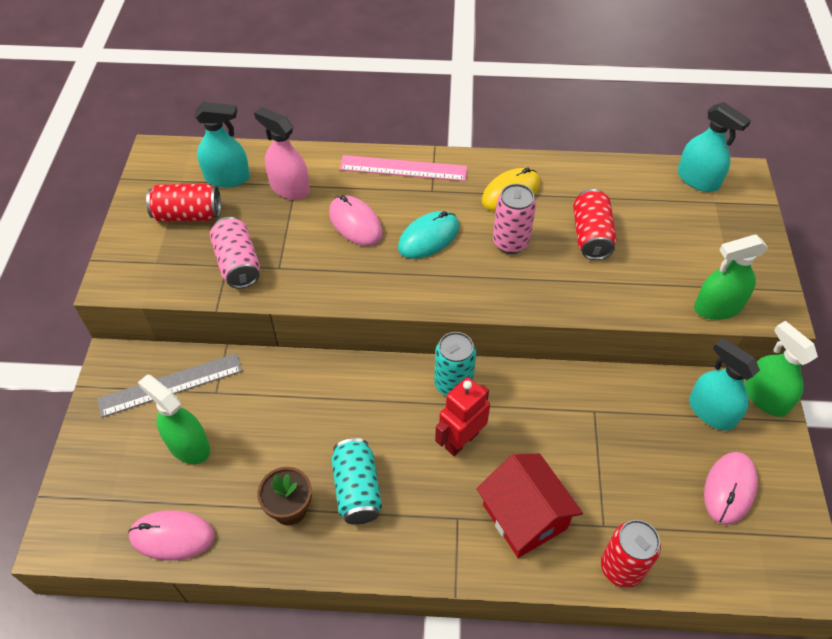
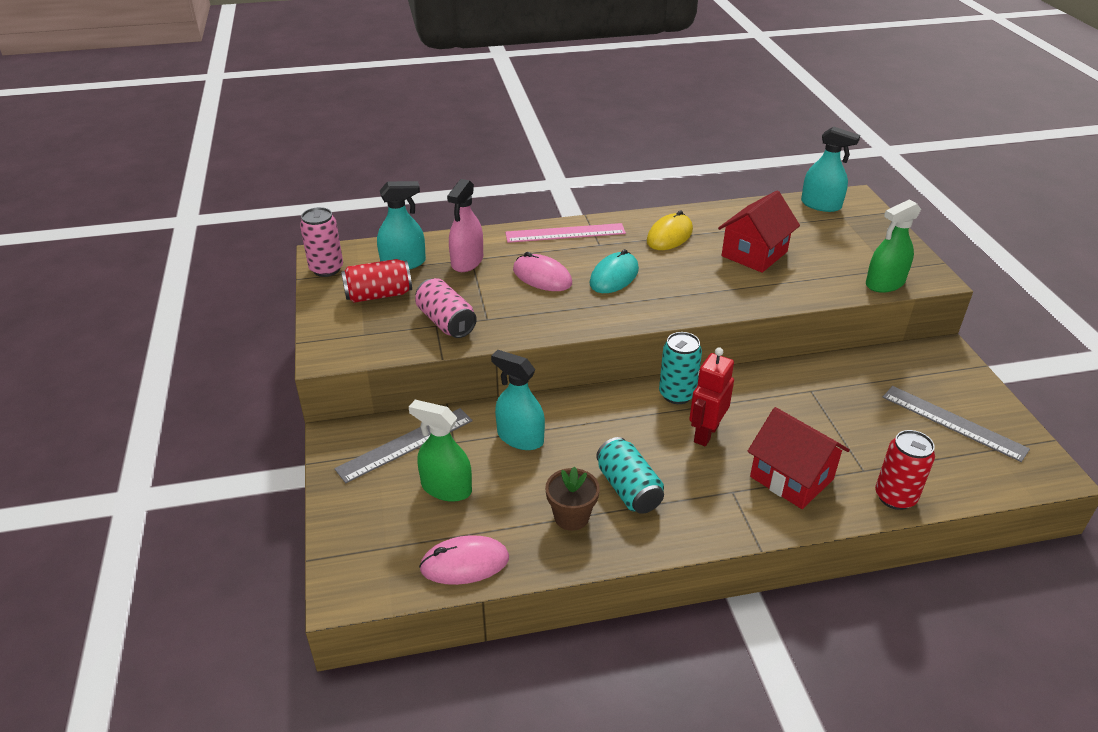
camera: 15 degrees left, 15 degrees down
pink spray bottle [254,107,310,200] -> pink spray bottle turned 90 degrees counterclockwise [447,179,483,272]
pink can [493,184,536,254] -> pink can moved to [300,207,343,277]
red can [573,189,617,260] -> red house [718,191,800,273]
turquoise spray bottle [689,338,760,430] -> turquoise spray bottle moved to [491,350,545,450]
pink mouse [704,452,758,525] -> grey ruler [883,386,1030,462]
green spray bottle [745,321,818,417] -> none

